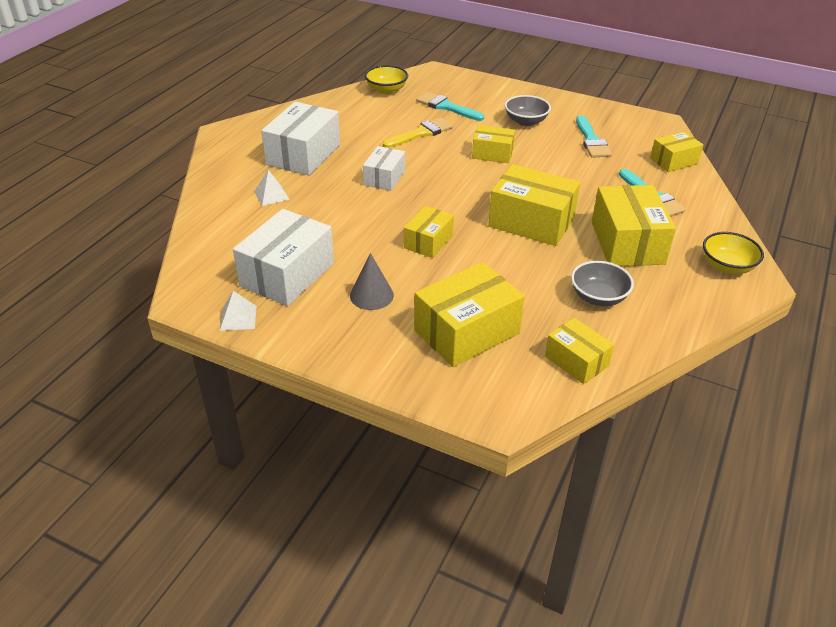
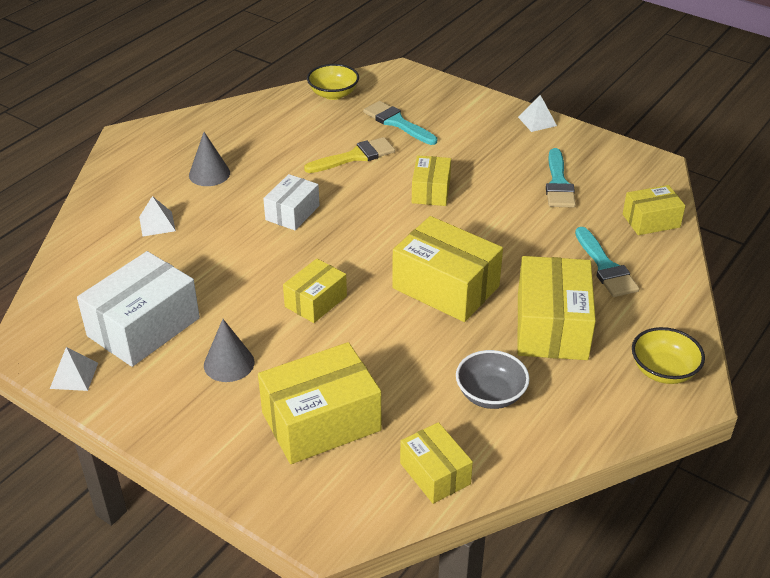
camera: 10 degrees right, 0 degrees up
white box [261,102,340,176] -> grey cone [189,132,230,186]
yellow box [472,125,515,163] -> yellow box turned 75 degrees clockwise [412,156,451,206]
grey bowl [505,95,551,126] -> none
none -> white pyramid [518,95,557,132]

